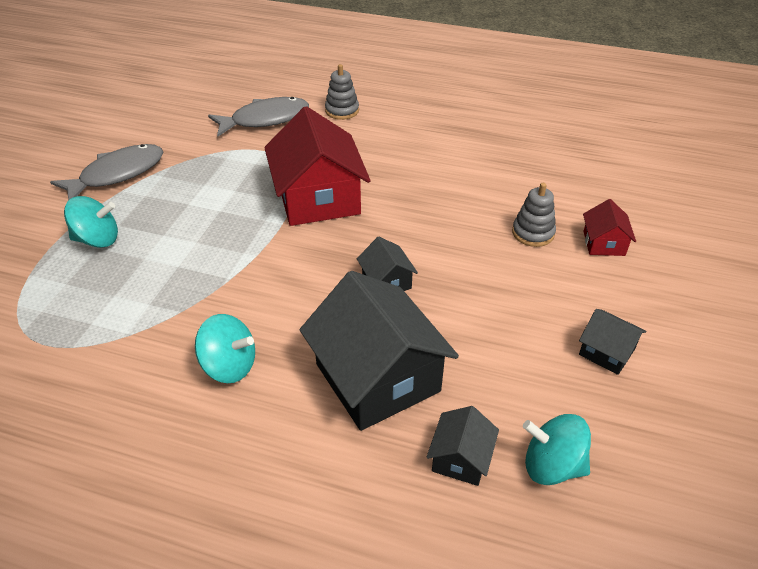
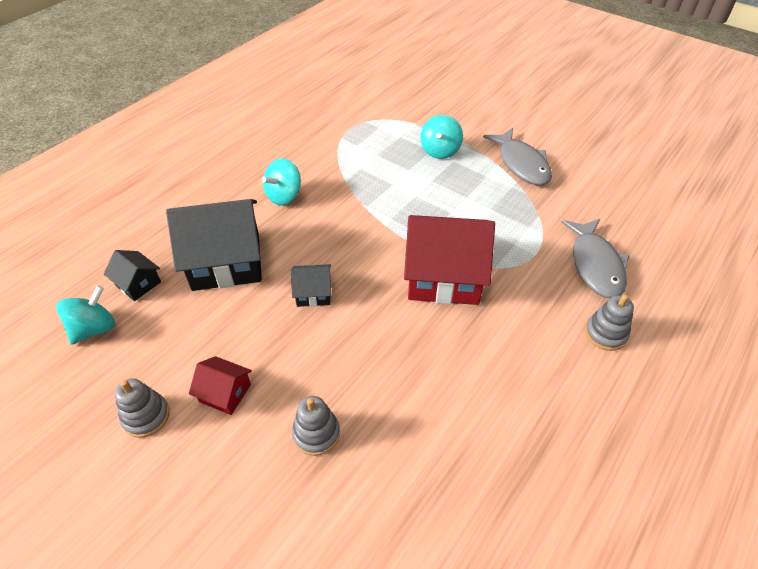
camera: 110 degrees right, 5 degrees up
black house [579,309,646,375] -> grey stacking toy [115,378,170,438]
red house [583,199,636,256] -> red house moved to [189,356,252,415]

